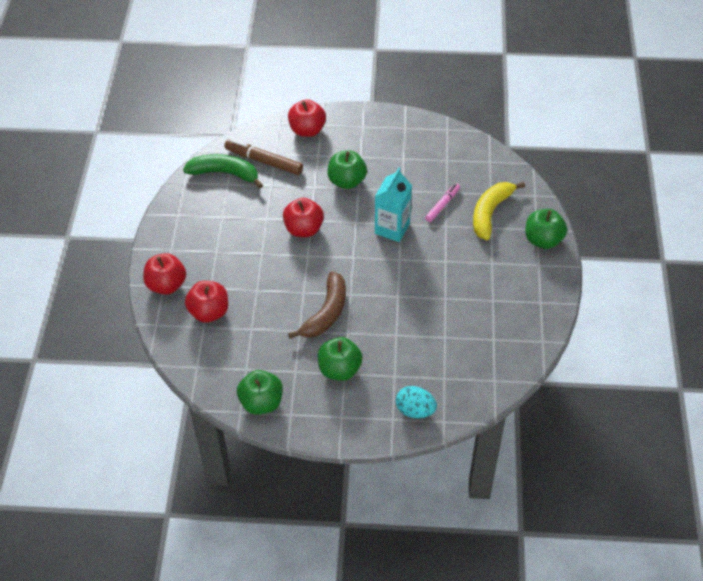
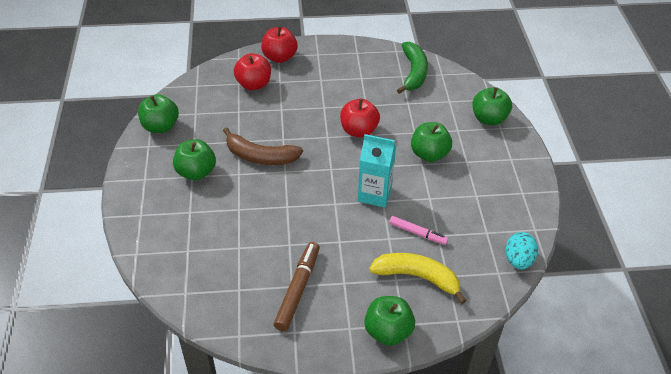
camera: 80 degrees right, 5 degrees down
brown marker [224,139,303,175] -> brown marker moved to [274,242,320,331]
red apple [288,99,326,137] -> green apple [472,87,512,125]
turquoise egg [396,386,437,418] -> turquoise egg moved to [506,232,538,270]

